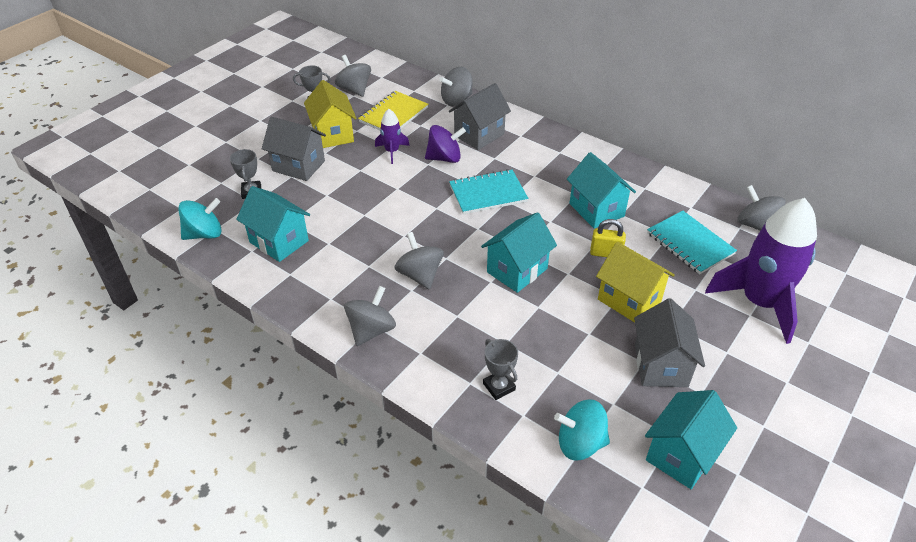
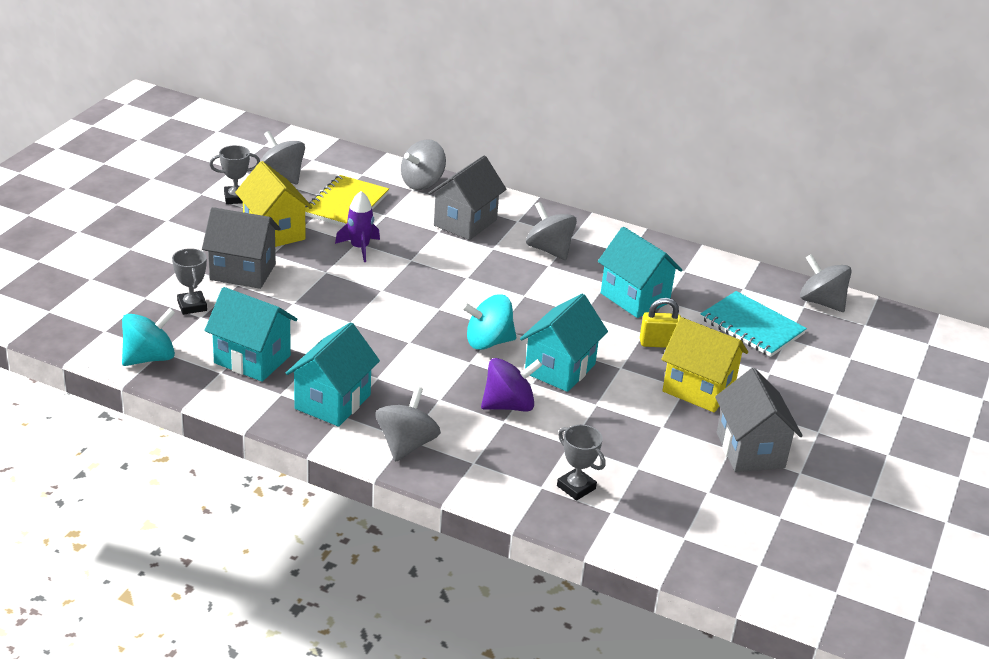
camera: 15 degrees left, 10 degrees down
grey spinning top [394,232,444,290] -> grey spinning top moved to [526,202,577,260]
purple spinning top [425,125,466,163] -> purple spinning top moved to [481,358,542,412]
turquoise notebook [449,169,528,214] -> none
turquoise spinning top [554,399,610,460] -> turquoise spinning top moved to [462,294,516,350]
turquoise house [645,390,737,489] -> turquoise house moved to [285,322,380,427]
purple rocket [705,198,817,344] -> none

